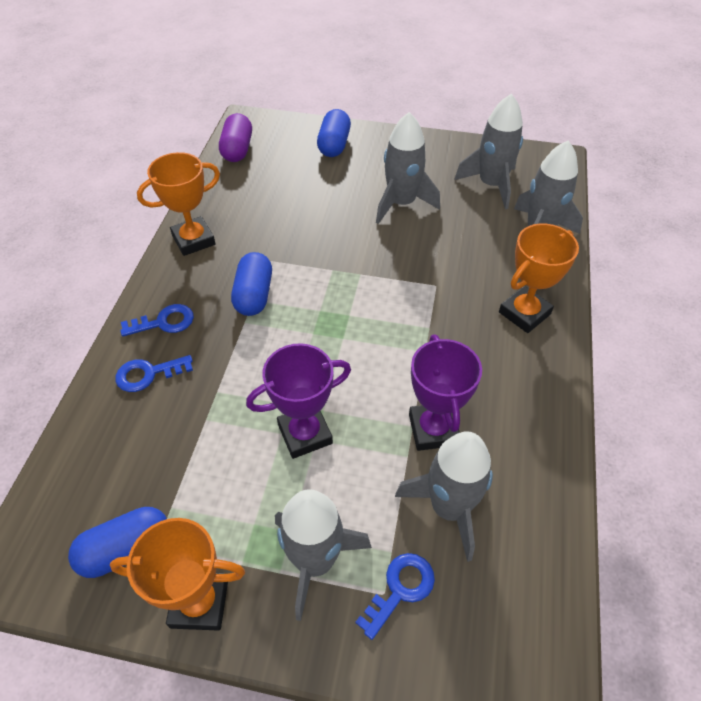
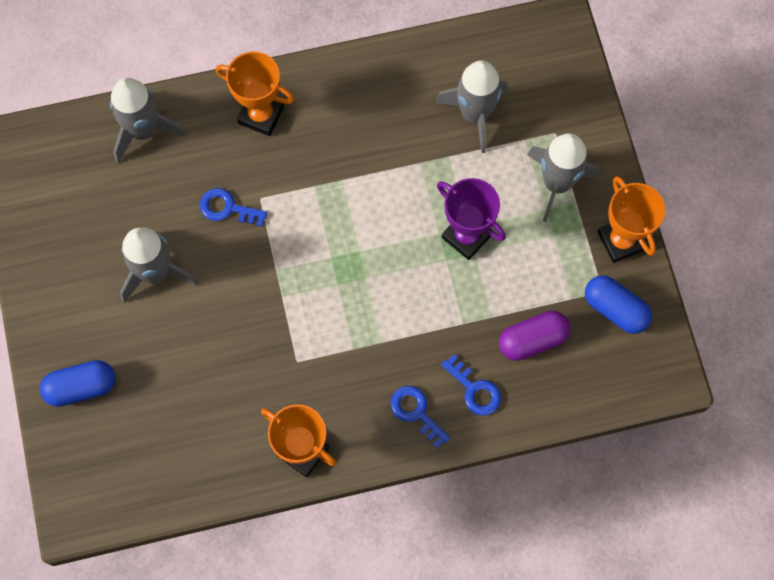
camera: 115 degrees left, 20 degrees up
purple capsule [219,113,252,162] -> purple capsule moved to [499,311,570,361]
blue capsule [231,252,272,316] -> none
blue key [355,553,435,640] -> blue key moved to [200,188,268,227]
purple trophy [409,335,482,451] -> none
grey rocket [454,94,523,209] -> none

